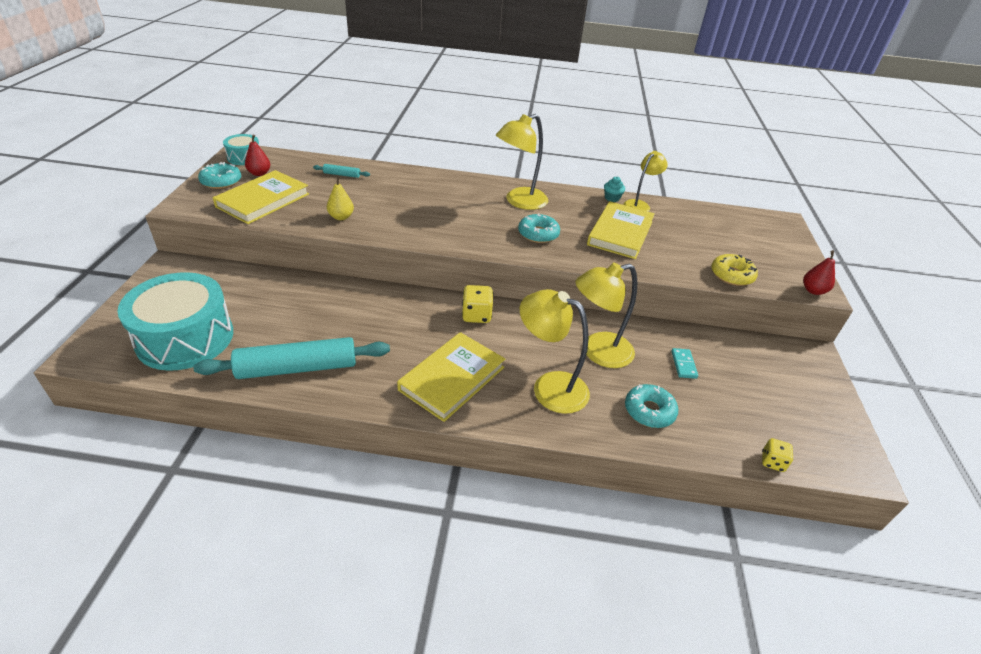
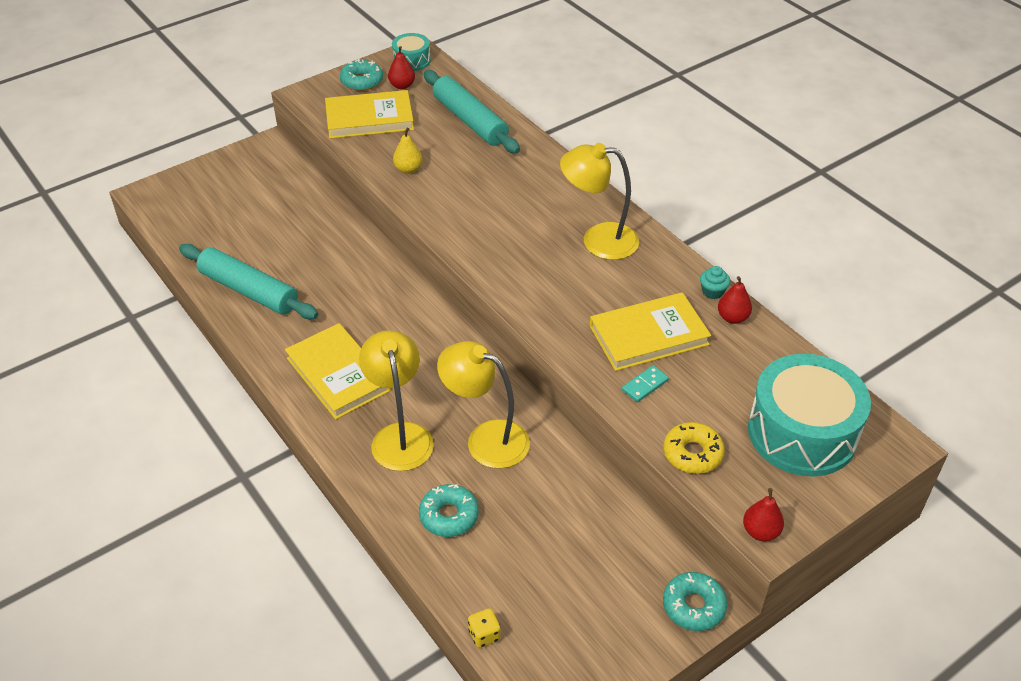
camera: 50 degrees right, 5 degrees up
turquoise drum [117,272,233,371] -> turquoise drum moved to [748,354,871,477]
turquoise rolling pin [313,164,370,178] -> turquoise rolling pin [424,70,520,153], size x2.35
yellow book [397,332,505,422] -> yellow book turned 60 degrees clockwise [285,323,391,419]
yellow dice [462,285,493,323] -> none
turquoise donut [518,213,560,243] -> turquoise donut moved to [663,572,727,631]
yellow lamp [623,151,668,212] -> red pear [718,276,752,324]
turquoise domino [671,348,698,379] -> turquoise domino moved to [622,365,669,402]

